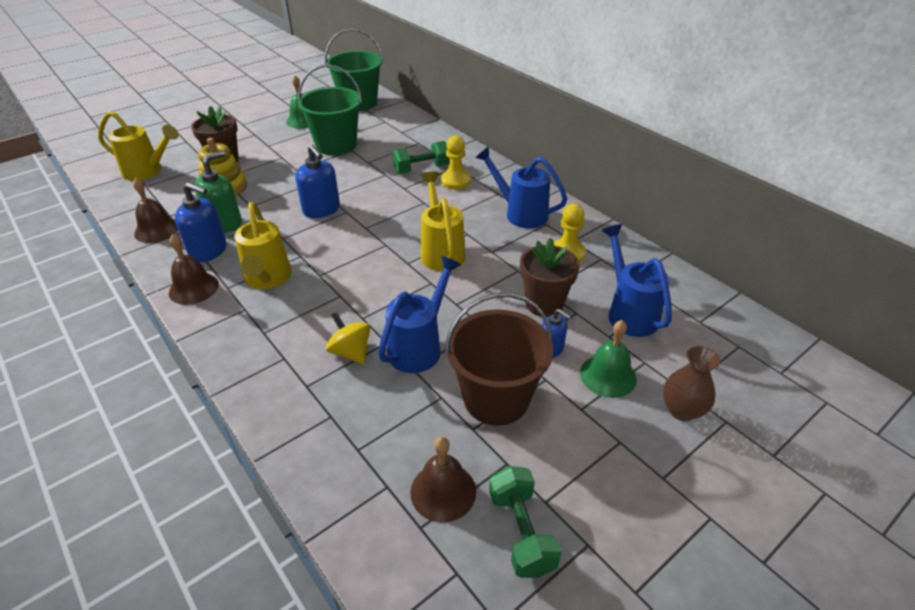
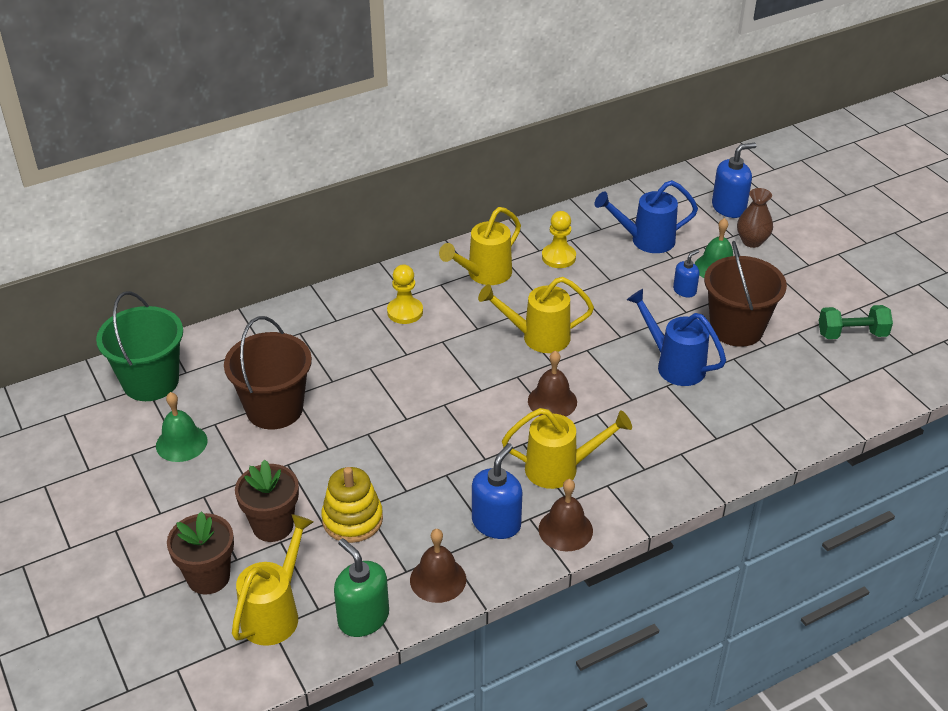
camera: 80 degrees left, 0 degrees up
green soap dispenser [195,151,242,233] -> green soap dispenser moved to [334,538,389,637]
blue soap dispenser [296,145,340,218] -> blue soap dispenser moved to [712,143,756,218]
green bucket [298,64,362,155] -> brown bucket [224,316,312,430]
yellow spinning top [326,312,370,364] -> none
green dumbbell [392,141,450,174] -> none
brown bell [410,437,476,523] -> brown bell moved to [528,351,577,417]
blue watering can [475,146,567,228] -> yellow watering can [439,207,521,285]
brown flower pot [520,238,580,317] -> brown flower pot moved to [167,511,234,594]

